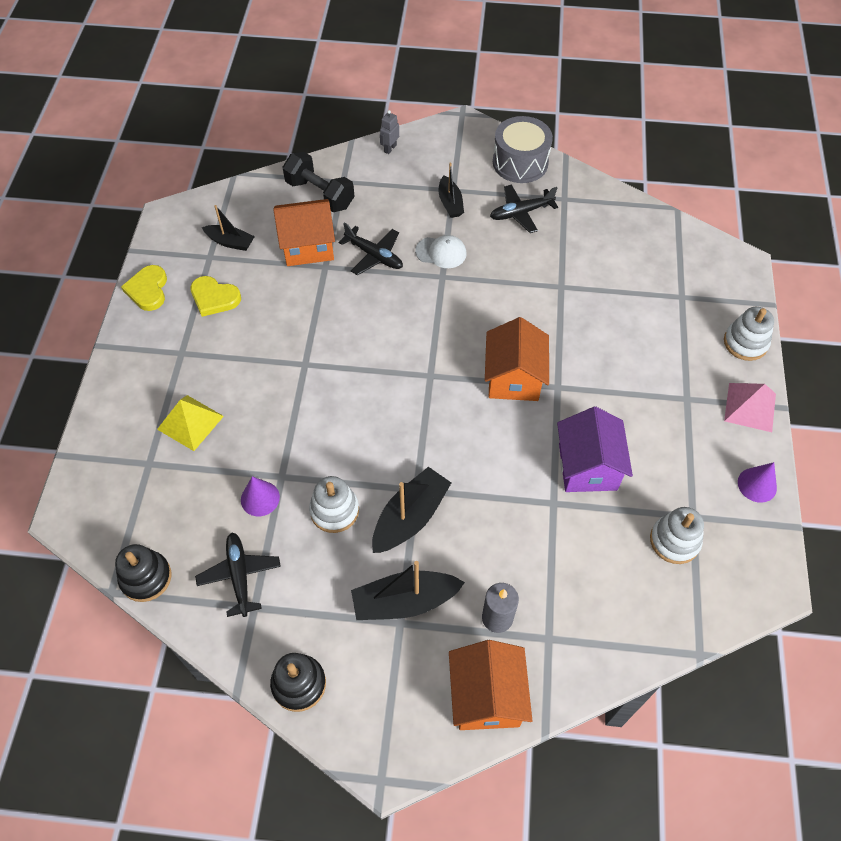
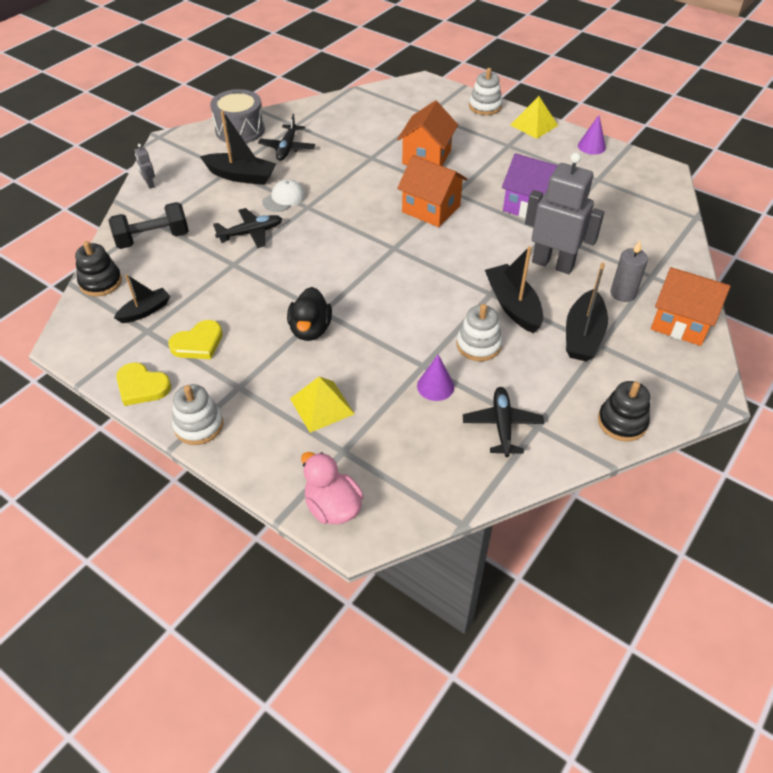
camera: 60 degrees left, 10 degrees down
black stacking toy [115,544,171,602] -> black stacking toy moved to [75,241,122,296]
black plane [195,533,281,617] -> black plane turned 75 degrees clockwise [463,387,544,457]
orange house [273,199,335,266] -> orange house moved to [397,101,458,166]
black boat [439,163,464,218] -> black boat [200,110,277,185], size x1.60
white stacking toy [650,507,704,564] -> white stacking toy moved to [172,384,223,445]
pink pyramid [724,383,776,432] -> yellow pyramid [510,96,558,139]
none -> black duck [287,287,332,341]
none -> pink duck [301,452,364,524]
none -> grey robot [525,152,604,274]

